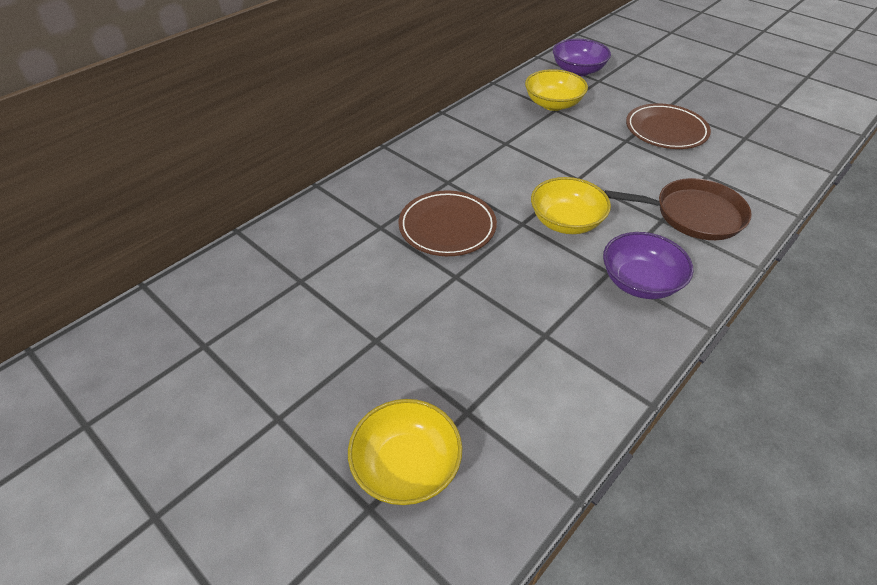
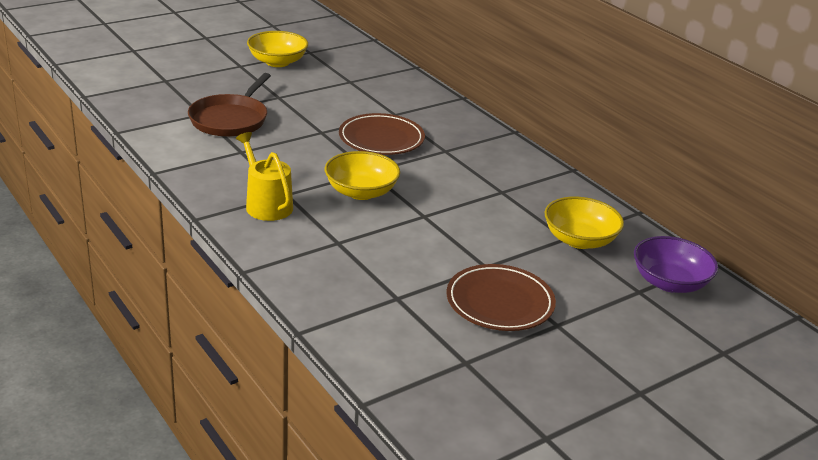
camera: 100 degrees right, 15 degrees down
yellow bowl [348,399,462,505] -> yellow bowl moved to [247,31,308,67]
purple bowl [603,232,694,299] -> yellow watering can [236,132,293,221]
brown pan [604,178,752,240] -> brown pan moved to [188,73,271,137]

